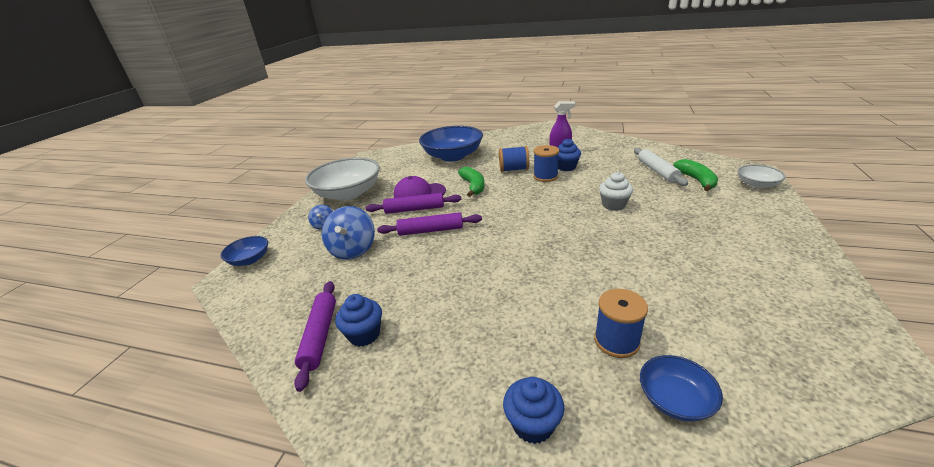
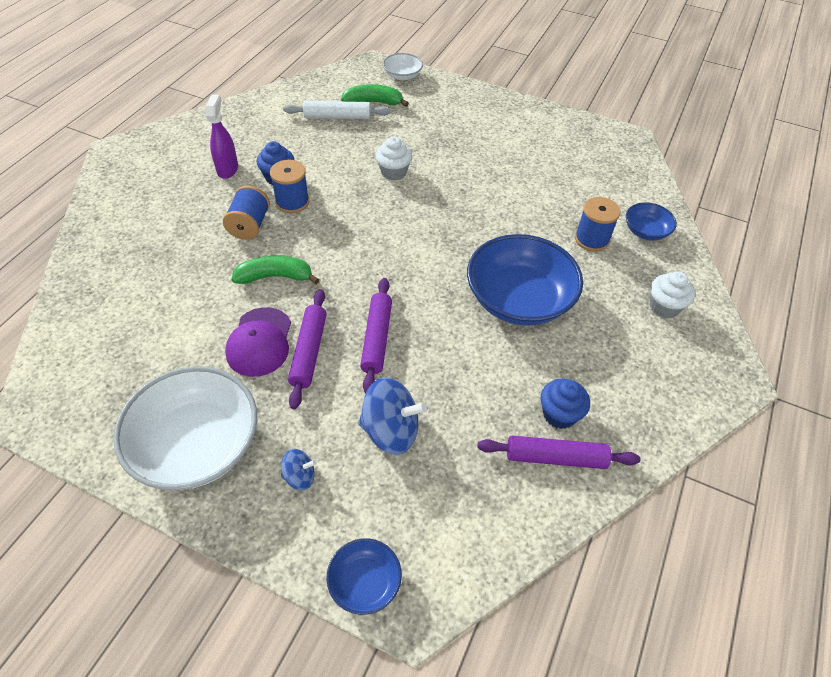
camera: 85 degrees left, 20 degrees up
blue bowl [419,126,483,162] -> blue bowl moved to [467,234,583,325]
blue cupcake [503,377,564,444] -> white cupcake [650,271,695,318]

